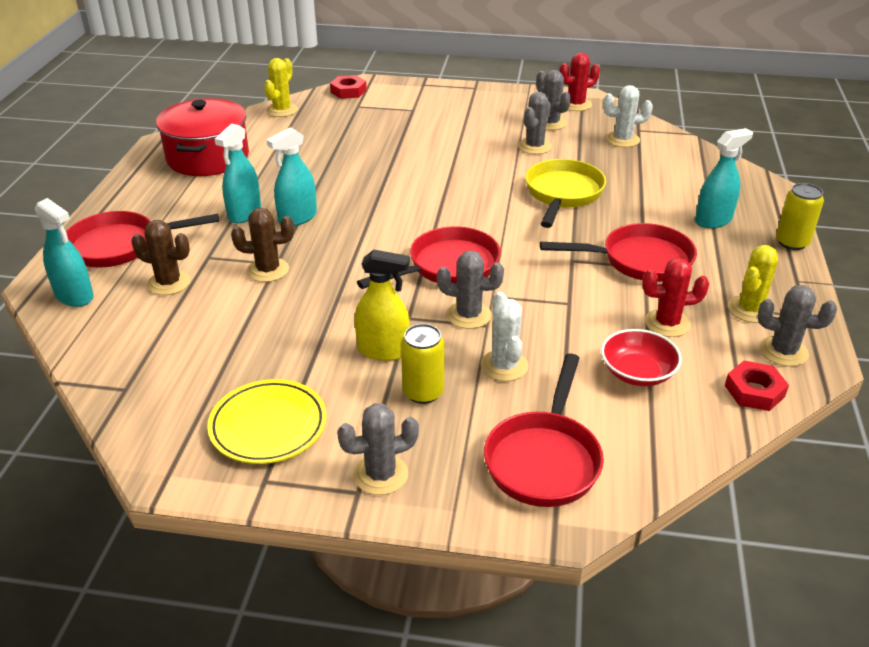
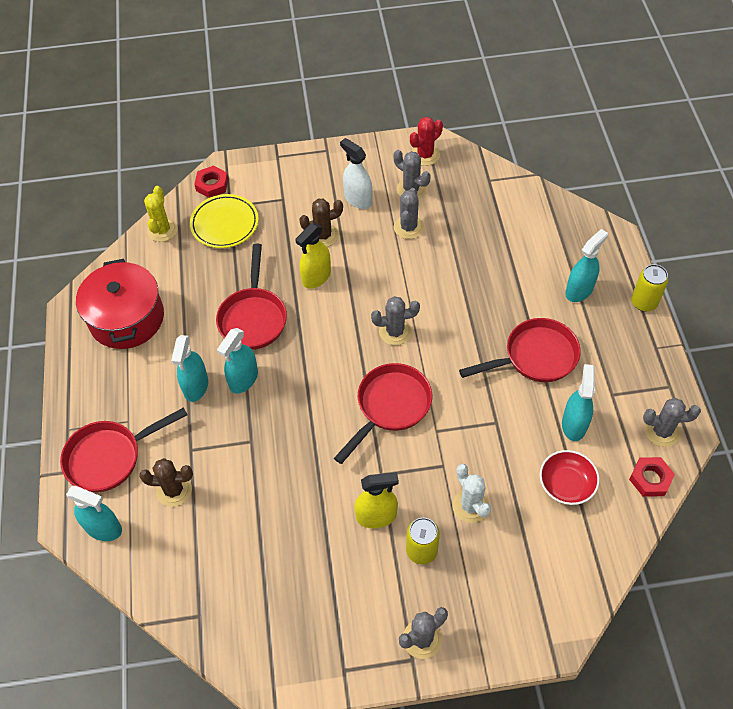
camera: 15 degrees left, 20 degrees up
yellow plate [207,379,327,464] -> yellow plate moved to [190,194,259,248]
brown cactus [231,208,294,282] -> brown cactus moved to [299,199,343,247]
grey cactus [437,250,504,329] -> grey cactus moved to [371,296,420,345]
red pan [484,353,604,507] -> red pan moved to [216,244,287,350]
yellow pan [525,159,606,228] -> none
white cactus [603,85,653,147] -> none
red cactus [642,258,709,337] -> turquoise spray bottle [562,364,595,441]
yellow cactus [728,245,778,323] -> none
none -> yellow spray bottle [295,223,331,289]
none -> white spray bottle [340,138,373,209]

